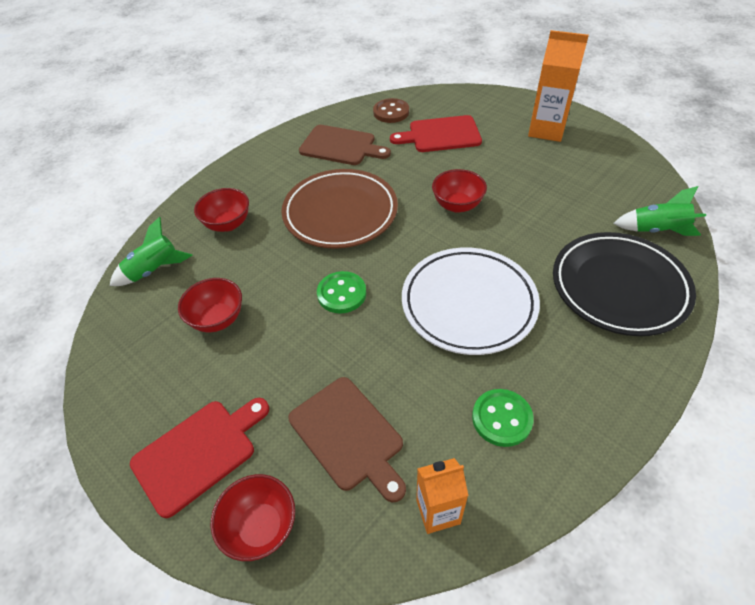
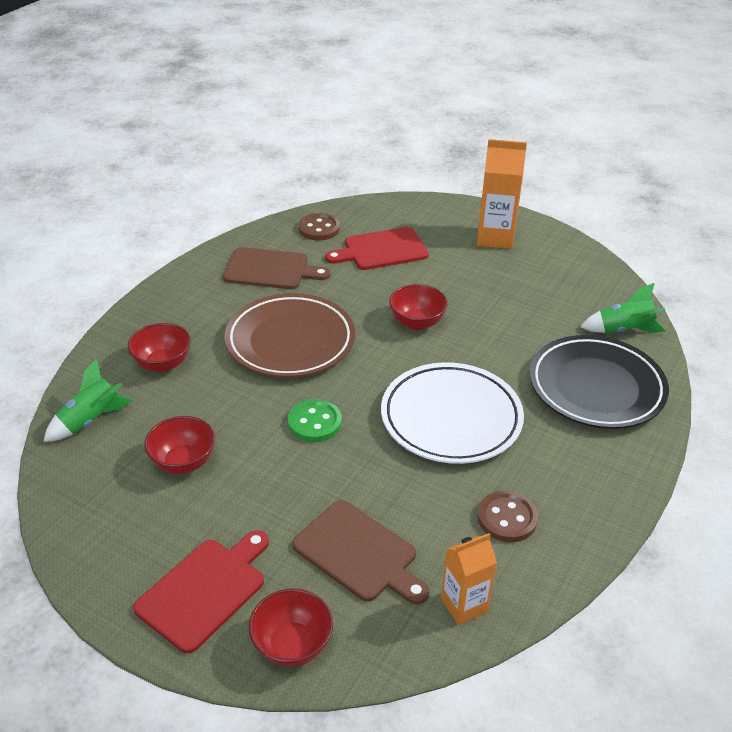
camera: 15 degrees left, 10 degrees down
green button [472,389,534,447] -> brown button [477,491,538,542]

